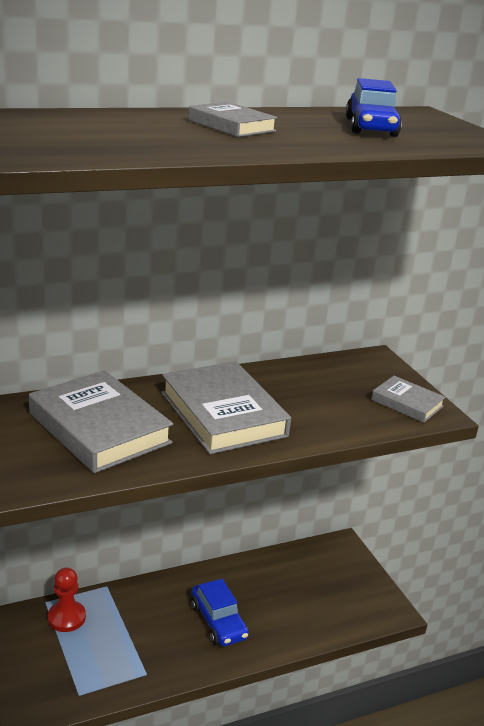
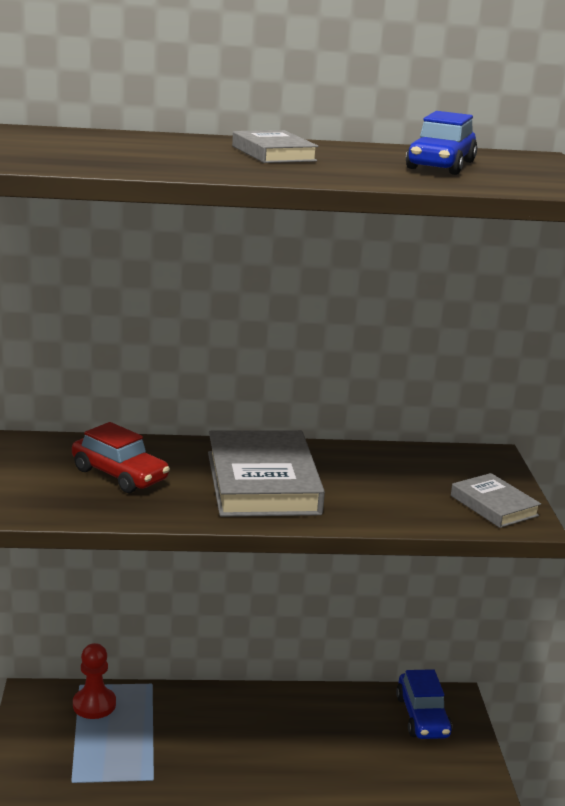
camera: 20 degrees right, 5 degrees down
grey book [29,371,173,473] -> red car [72,422,170,493]
blue car [191,579,249,646] -> blue car moved to [396,669,452,739]

